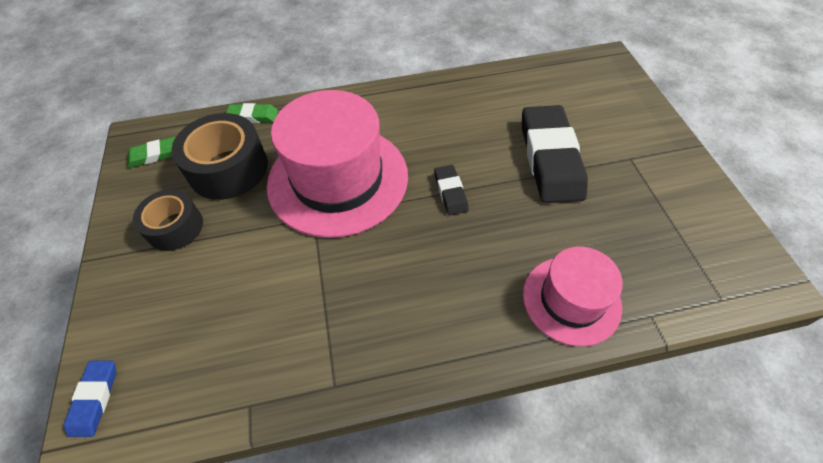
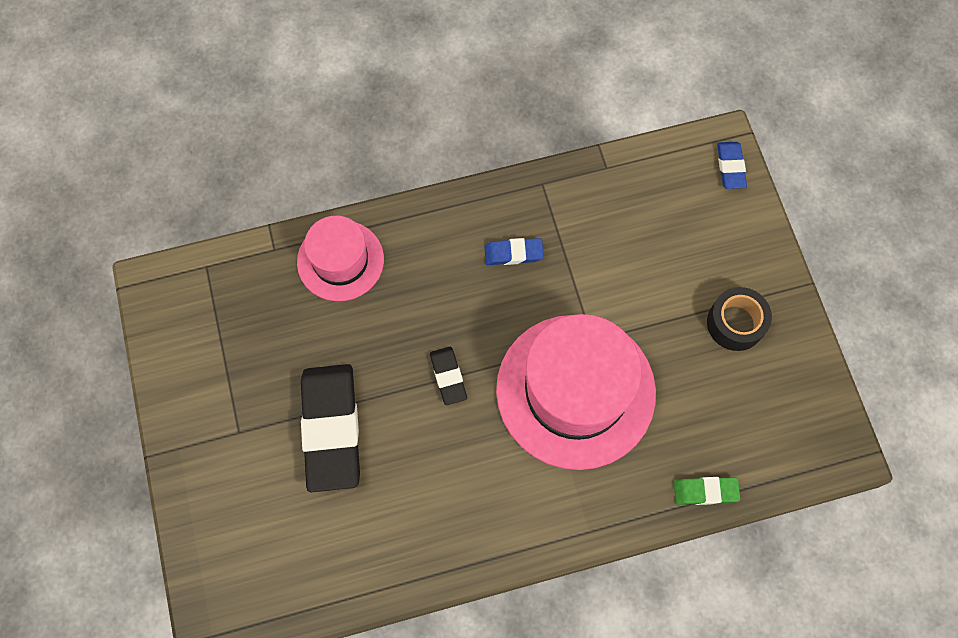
camera: 175 degrees right, 15 degrees up
green eraser [127,137,176,168] -> none
black tape [171,113,268,200] -> none
none -> blue eraser [484,238,544,265]

